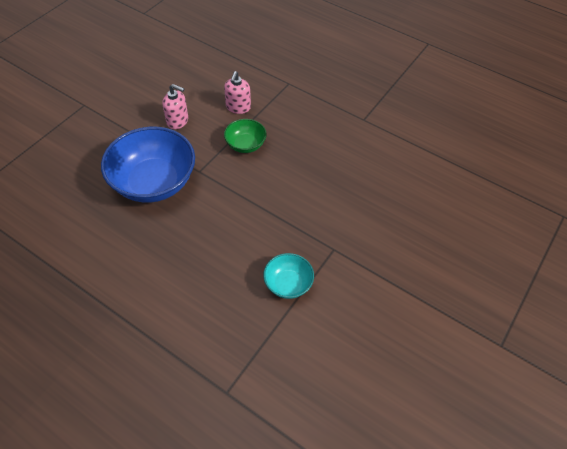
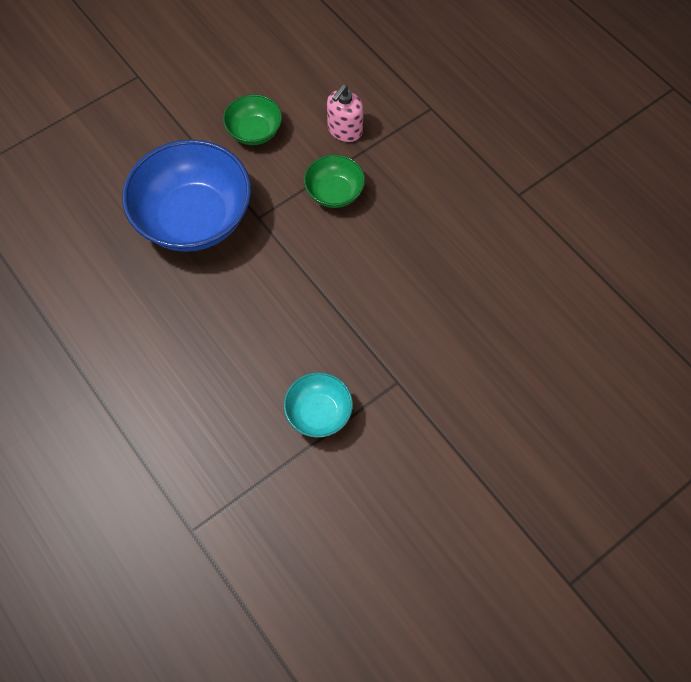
camera: 20 degrees right, 10 degrees up
pink soap dispenser [163,84,188,129] -> green bowl [223,94,282,145]

